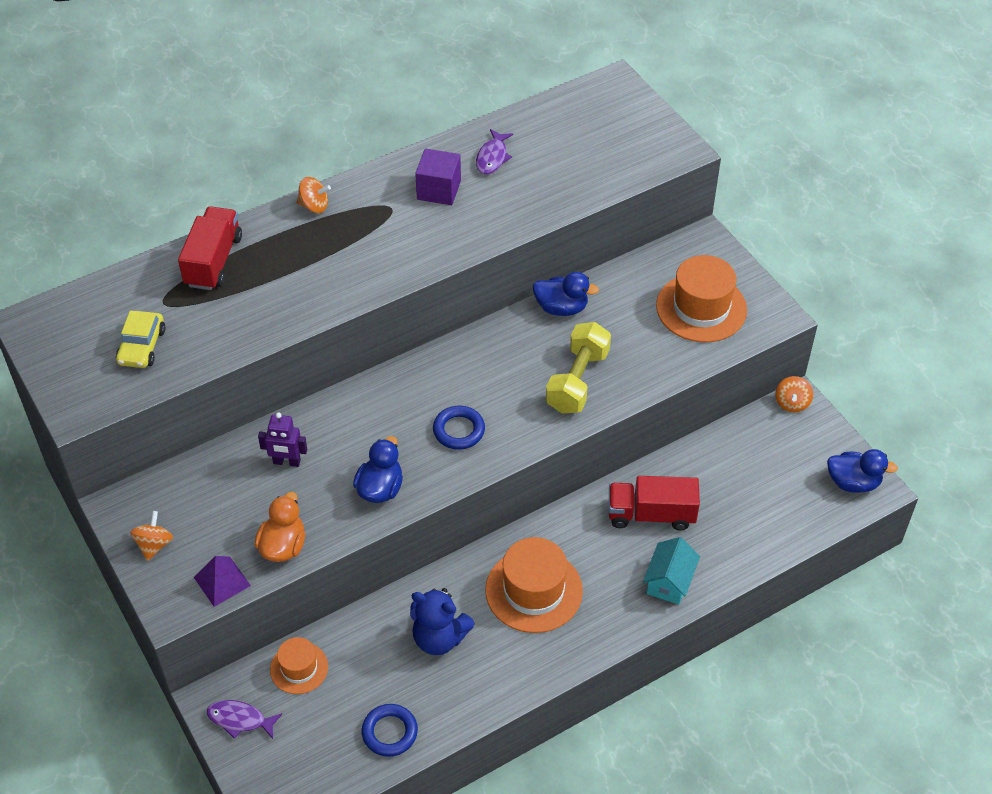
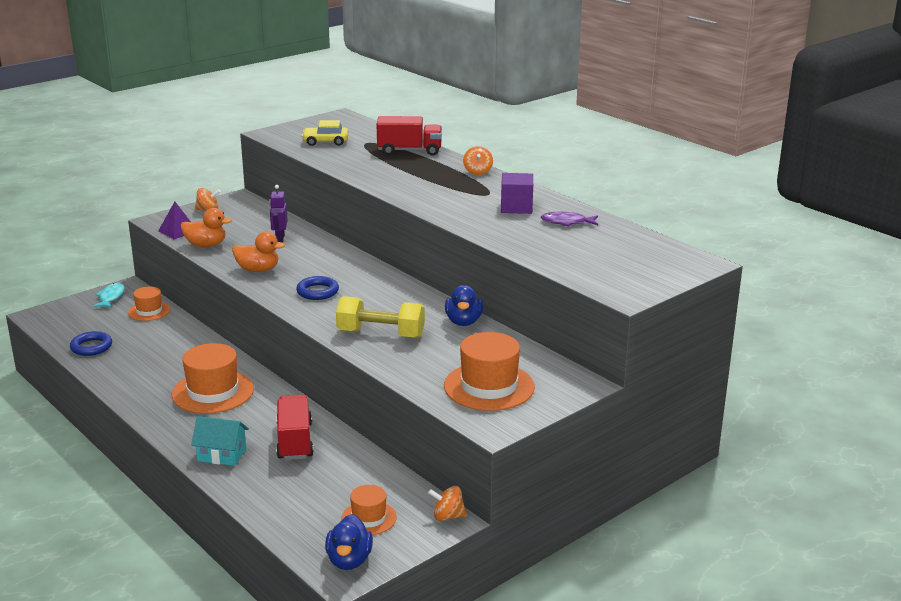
camera: 80 degrees right, 25 degrees down
purple fish [206,700,282,739] -> turquoise fish [93,283,125,308]
blue duck [353,436,403,503] -> orange duck [232,231,285,272]
blue teddy bear [410,588,475,655] -> none
none -> orange hat [341,485,397,535]

